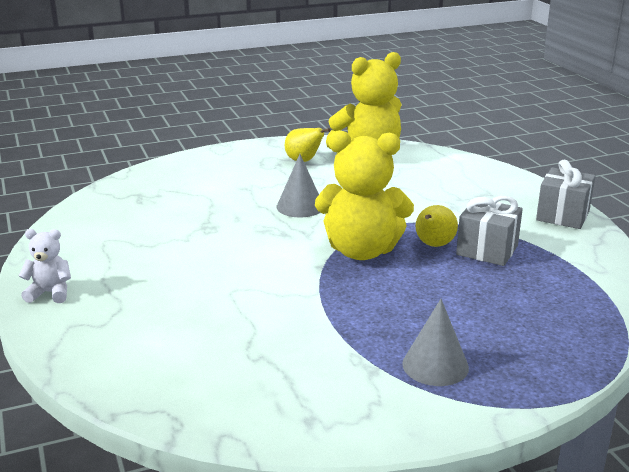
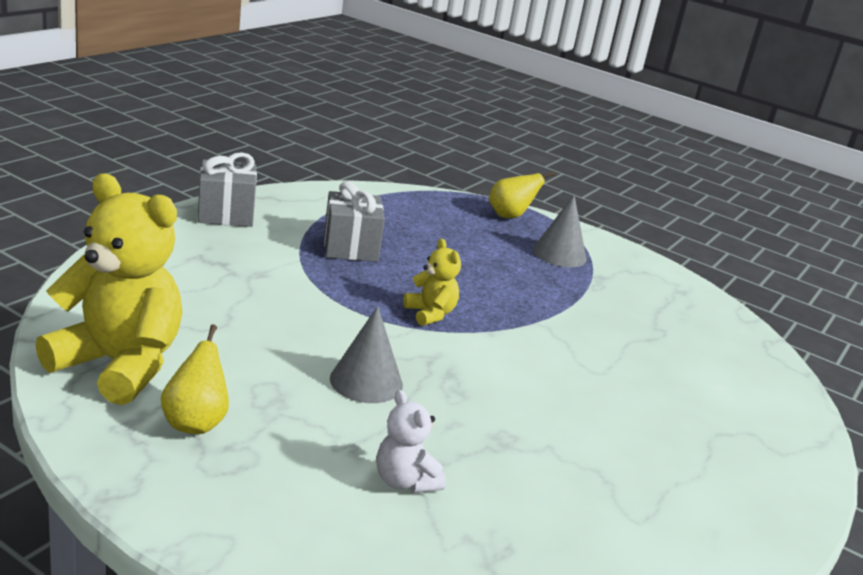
camera: 130 degrees left, 0 degrees up
white teddy bear [18,229,71,303] -> white teddy bear moved to [377,390,446,493]
yellow teddy bear [315,130,414,260] -> yellow teddy bear [403,239,461,326], size x0.48
yellow pear [415,205,458,247] -> yellow pear moved to [489,171,556,218]

